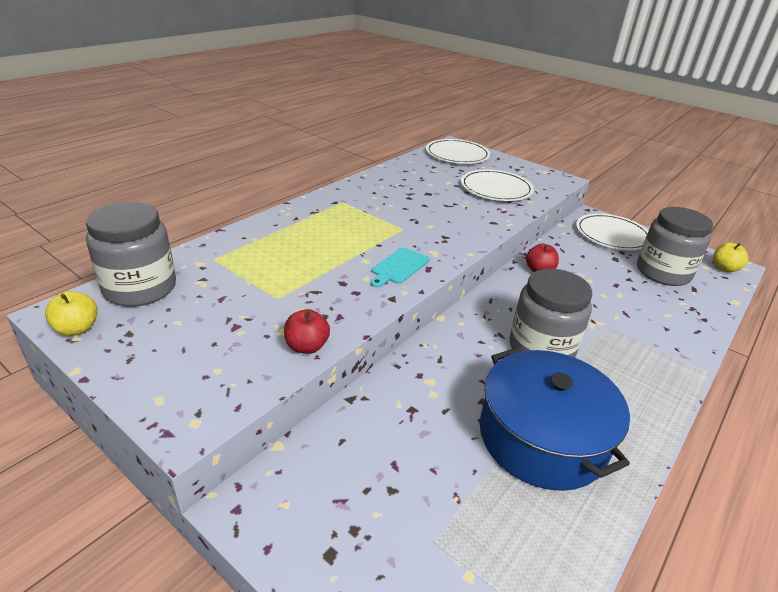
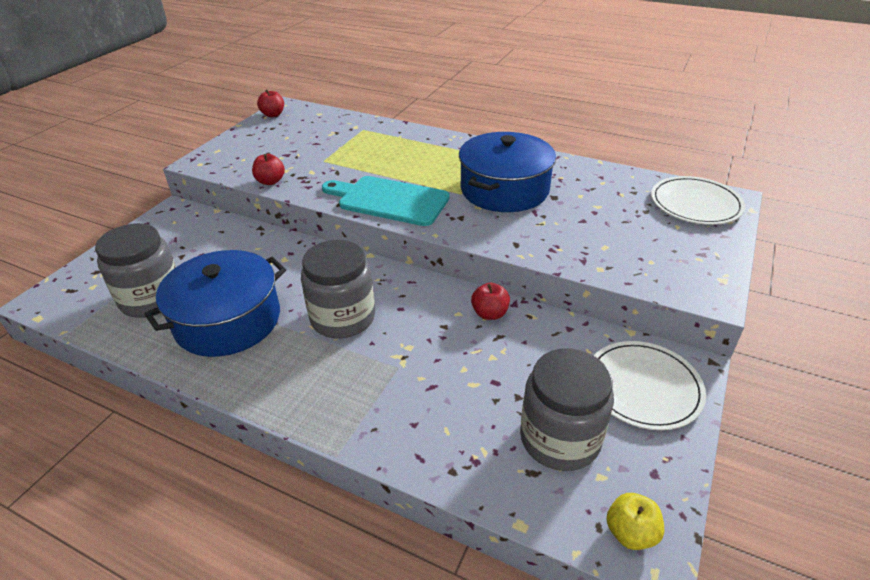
camera: 80 degrees right, 5 degrees up
yellow apple [45,291,98,336] -> red apple [257,90,284,117]
grey jar [86,202,176,307] -> grey jar moved to [95,223,176,318]
turquoise cutting board [371,247,429,288] -> turquoise cutting board [322,176,450,226], size x1.87
white plate [461,170,534,201] -> none
none -> blue pot [459,132,556,212]

